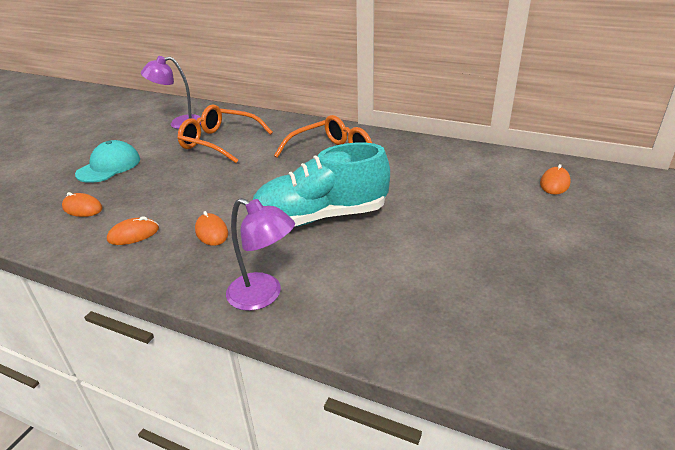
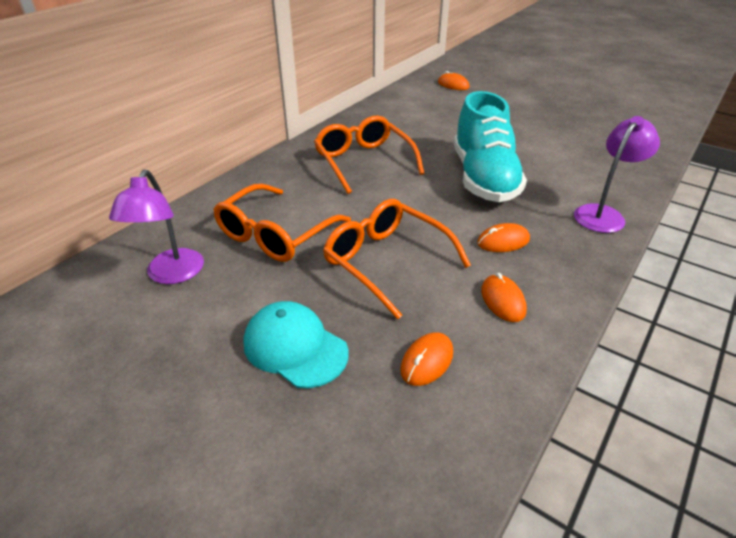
camera: 80 degrees left, 5 degrees up
none -> orange glasses [323,199,471,319]

